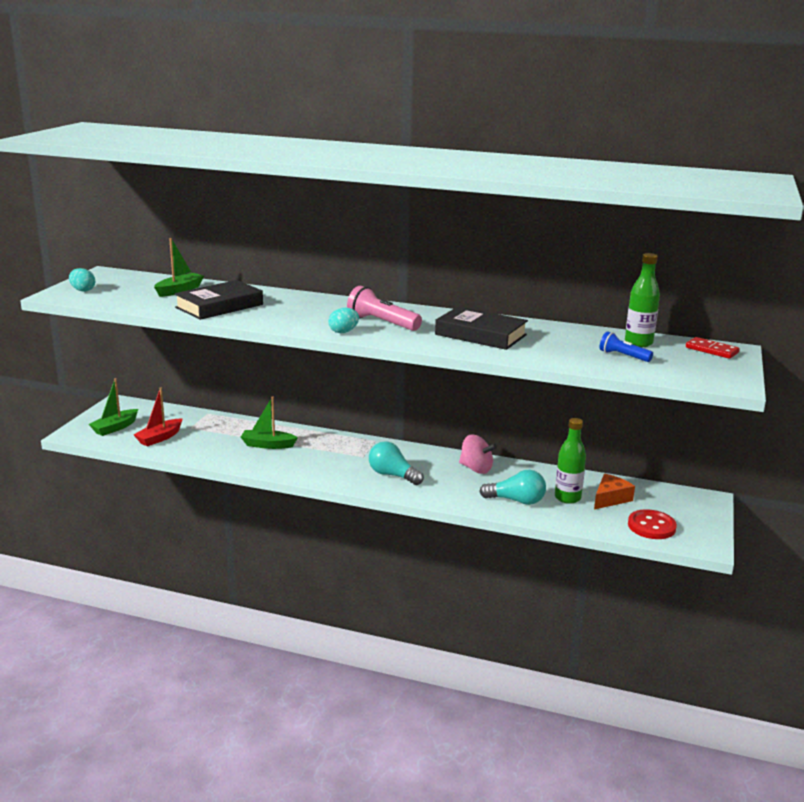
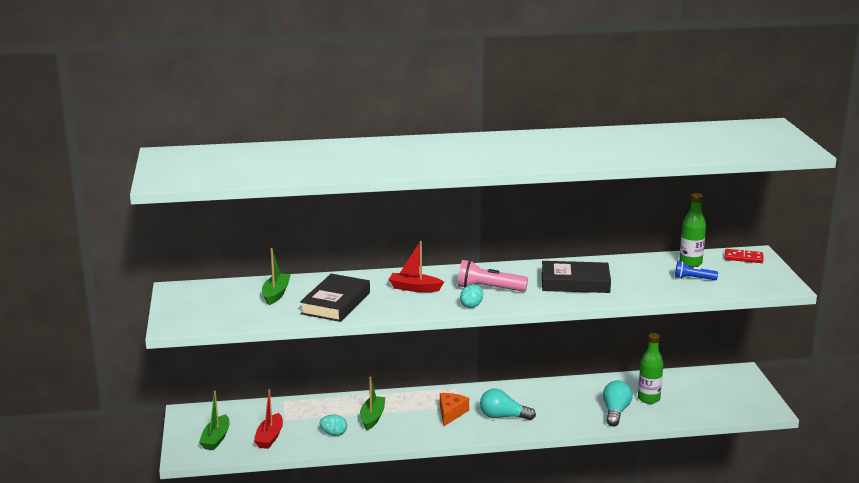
camera: 25 degrees left, 0 degrees up
turquoise egg [69,268,95,292] -> turquoise egg moved to [319,414,347,436]
green boat [241,397,298,449] -> green boat turned 120 degrees clockwise [360,376,385,430]
pink spinning top [459,434,497,474] -> none
turquoise light bulb [479,470,546,505] -> turquoise light bulb turned 60 degrees counterclockwise [603,380,633,426]
orange cheese [594,474,635,509] -> orange cheese moved to [440,393,469,426]
red button [628,509,677,539] -> none
none -> red boat [388,241,444,292]

